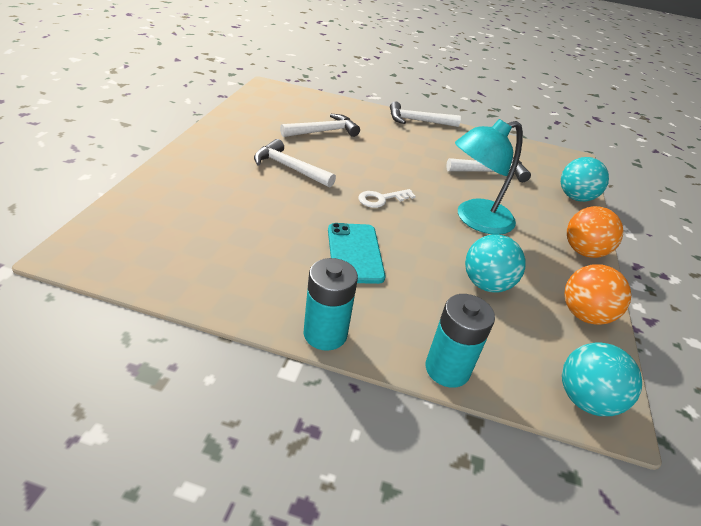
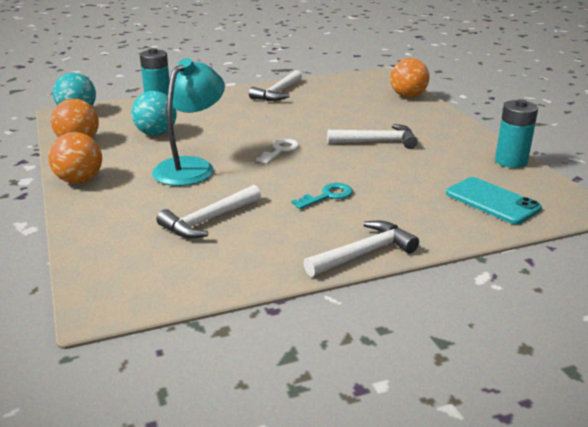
camera: 150 degrees right, 10 degrees down
white hammer [280,114,360,137] -> white hammer moved to [249,70,302,101]
turquoise battery [304,258,358,351] -> turquoise battery moved to [495,99,538,168]
turquoise phone [328,223,386,284] -> turquoise phone moved to [446,177,542,224]
turquoise ball [561,157,609,202] -> none
none -> turquoise key [292,183,353,209]
none -> orange ball [390,58,429,98]

